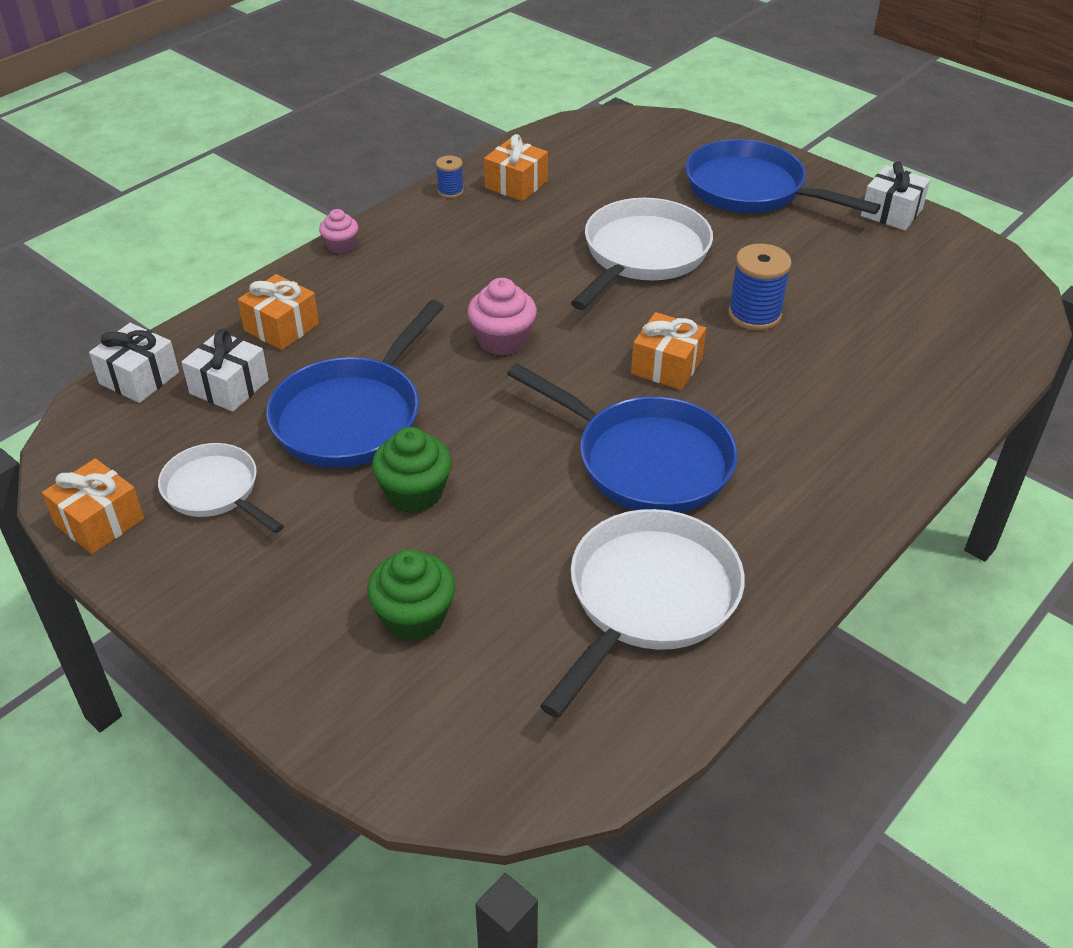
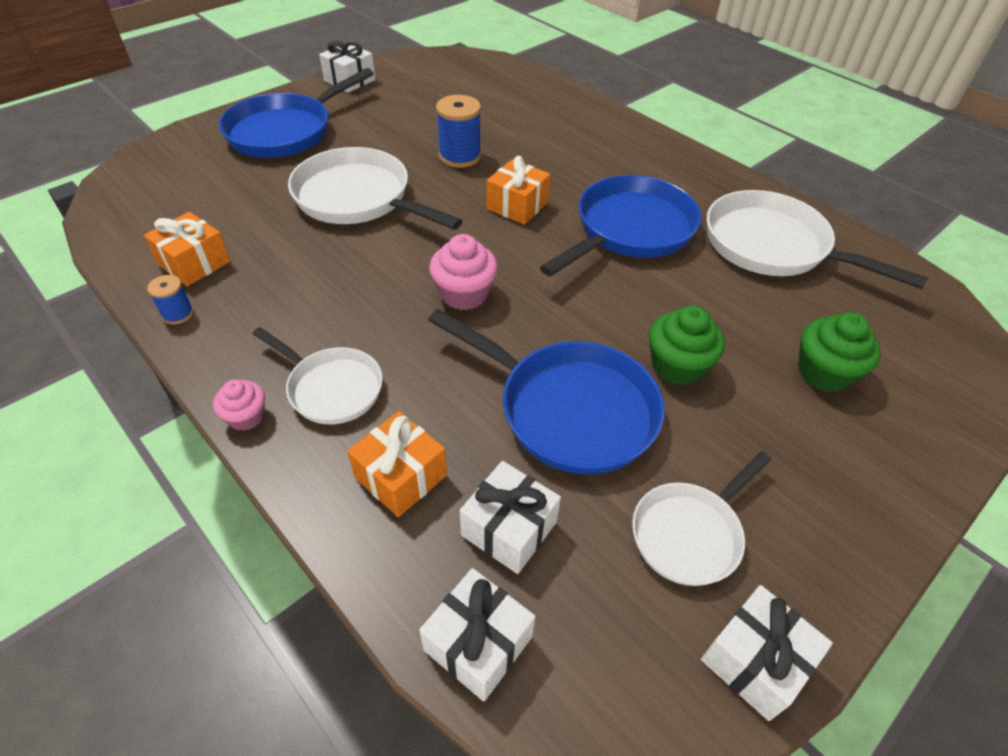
camera: 85 degrees left, 5 degrees up
orange gift [42,458,144,554] -> white gift [701,585,833,721]
none -> white pan [253,327,383,424]

